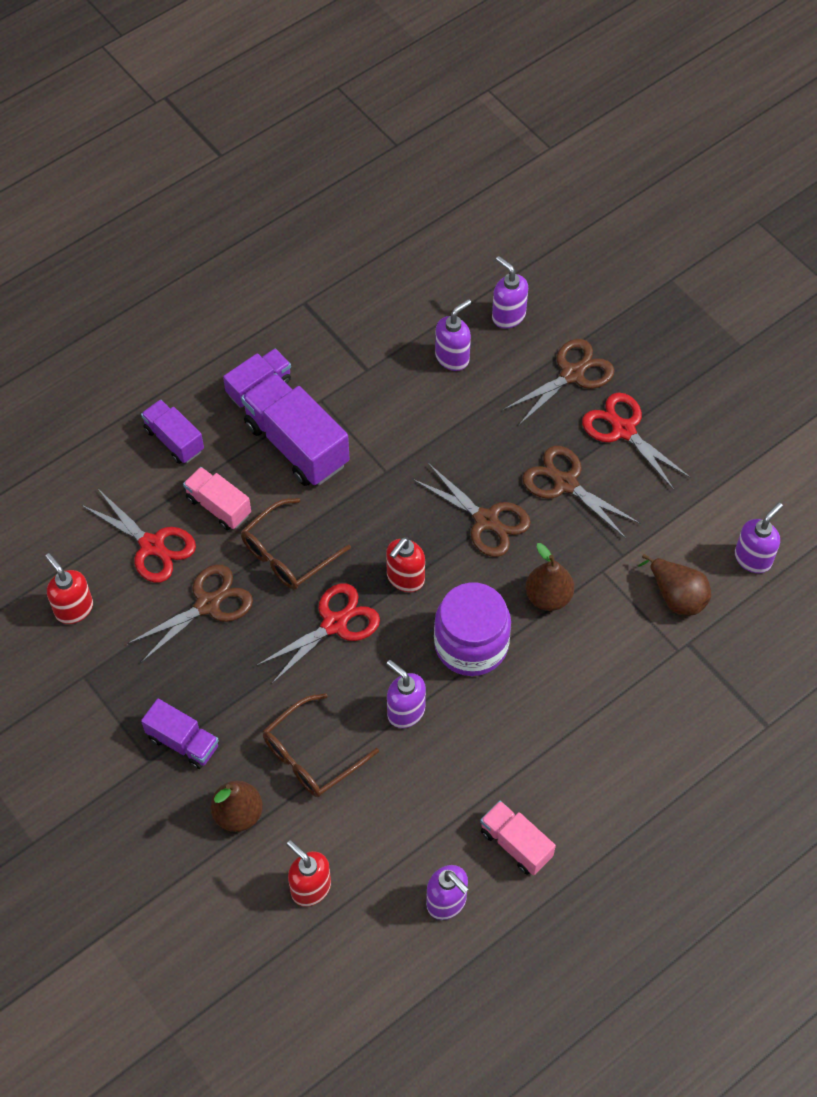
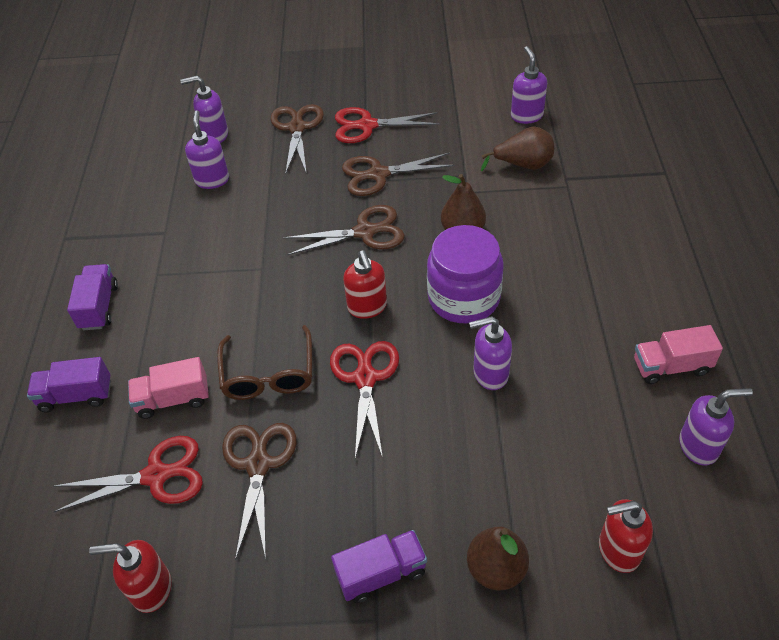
camera: 50 degrees left, 10 degrees down
purple truck [241,373,350,486] -> none
brown glasses [263,693,379,797] -> none

